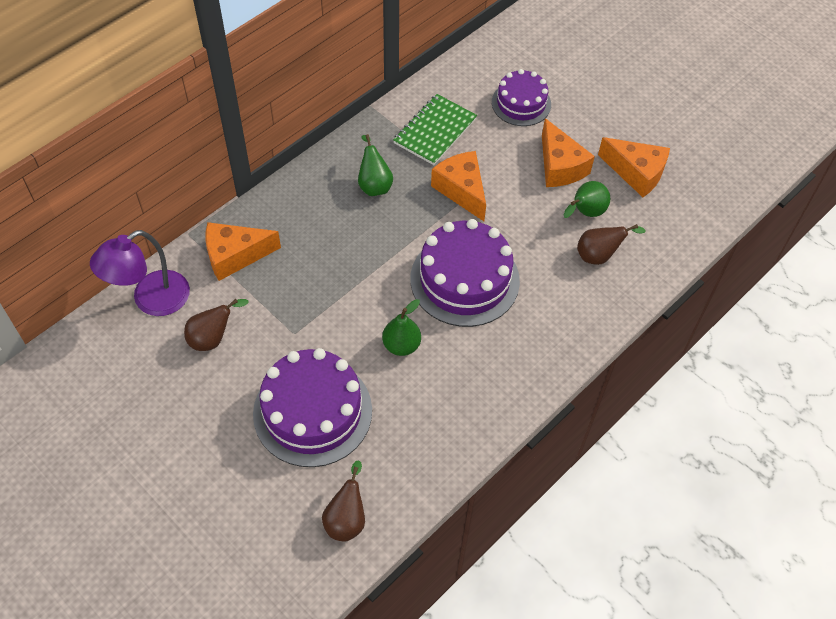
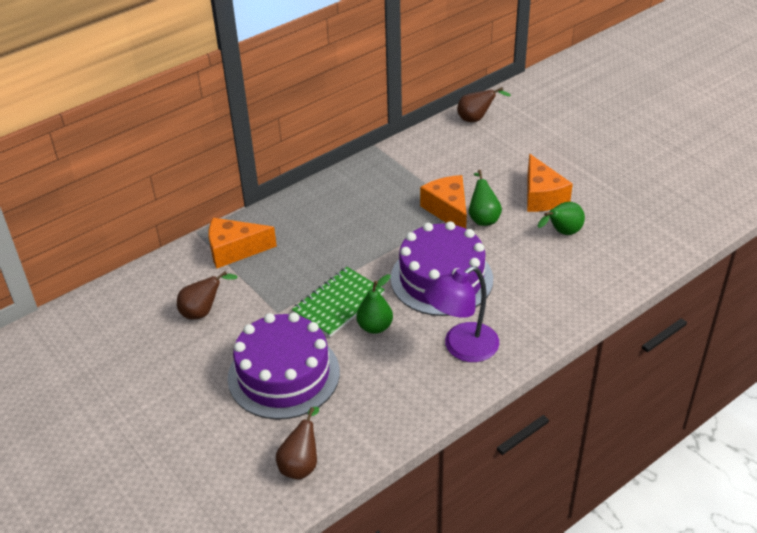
camera: 10 degrees right, 15 degrees down
purple lamp [90,230,190,316] -> purple lamp moved to [424,266,499,362]
green pear [358,134,393,196] -> green pear moved to [469,170,502,226]
green notebook [393,94,477,165] -> green notebook moved to [292,267,385,337]
purple cake [492,69,551,126] -> none
brown pear [577,224,646,265] -> brown pear moved to [457,87,511,122]
orange cheese [598,137,670,197] -> none

